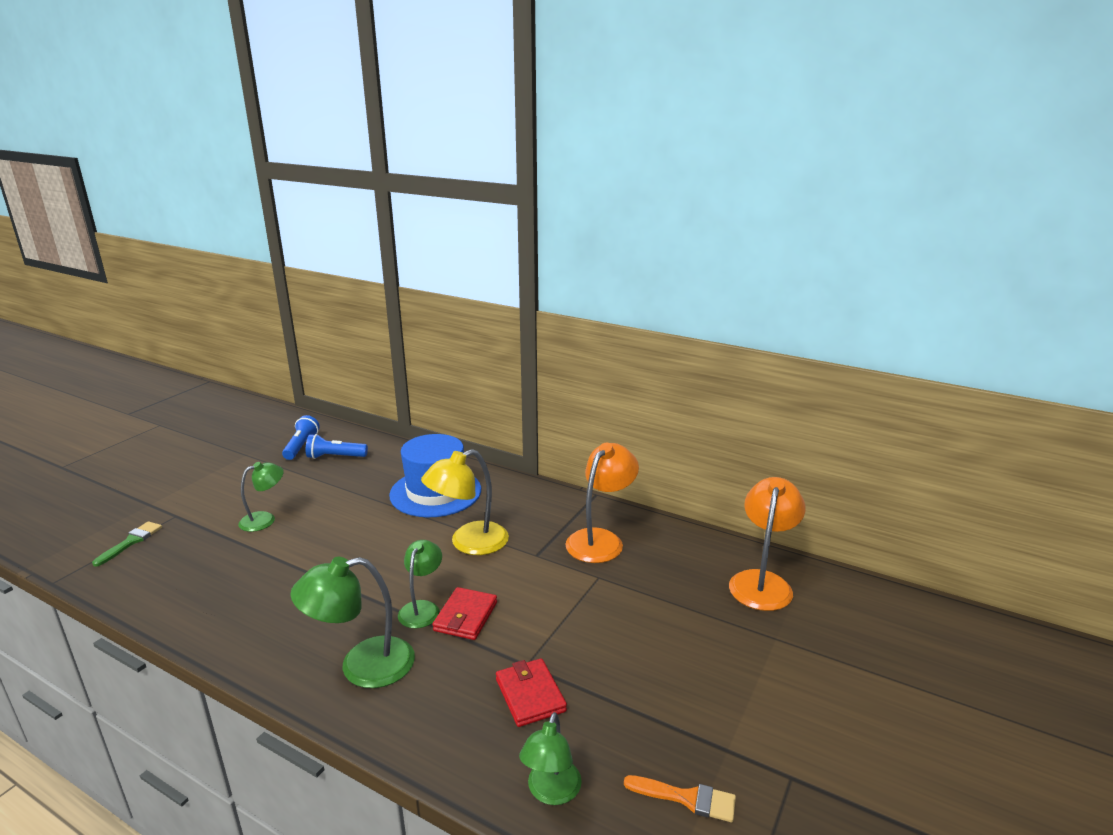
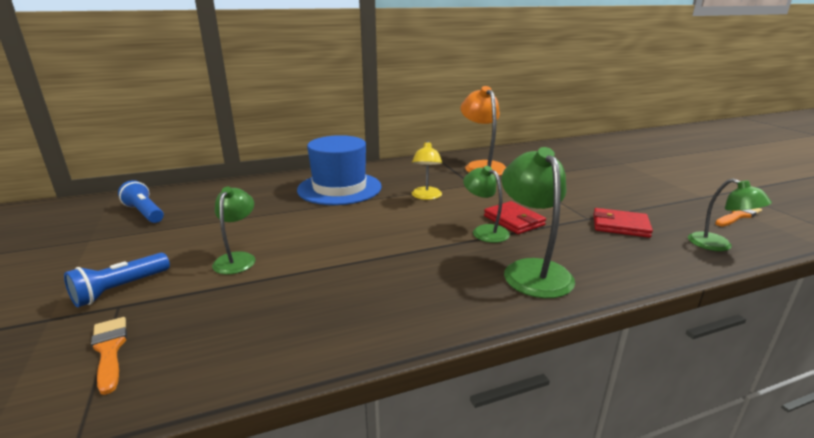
camera: 50 degrees left, 0 degrees up
green brush [92,521,162,567] -> orange brush [91,317,127,395]
green lamp [290,557,415,688] -> green lamp turned 150 degrees clockwise [501,147,575,298]
blue flashlight [306,434,368,459] -> blue flashlight moved to [64,253,170,307]
yellow lamp [421,449,509,555] -> yellow lamp [412,141,442,200], size x0.63
orange lamp [729,477,806,611] -> none

